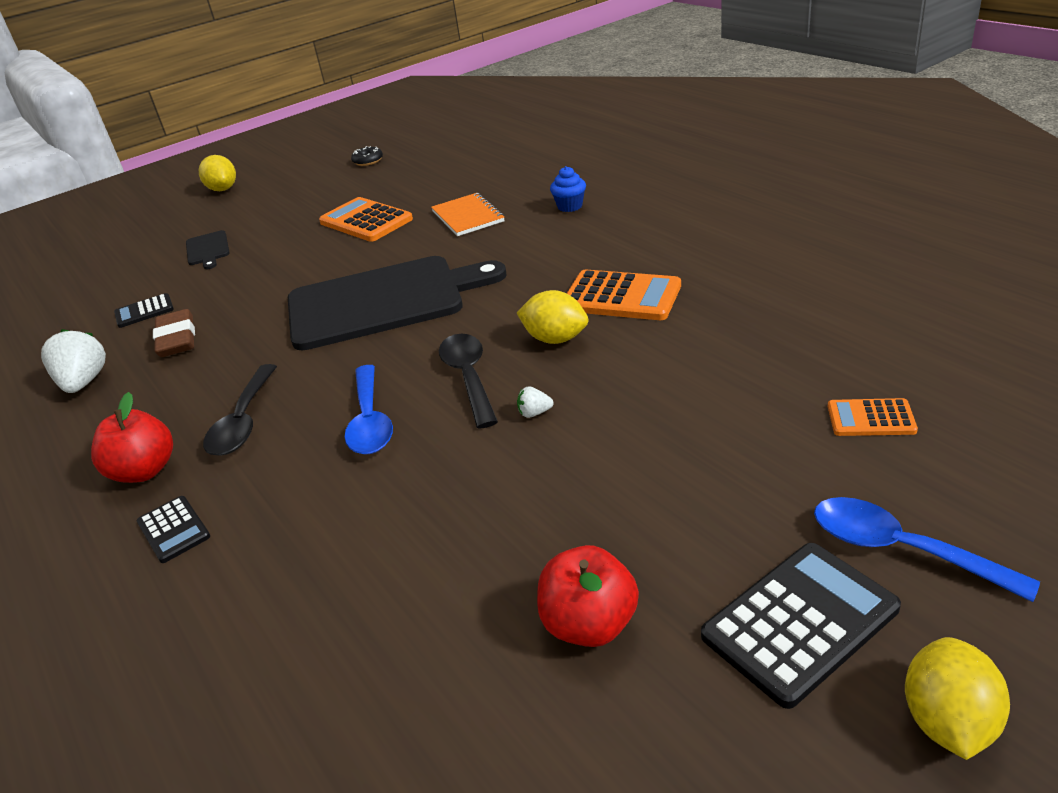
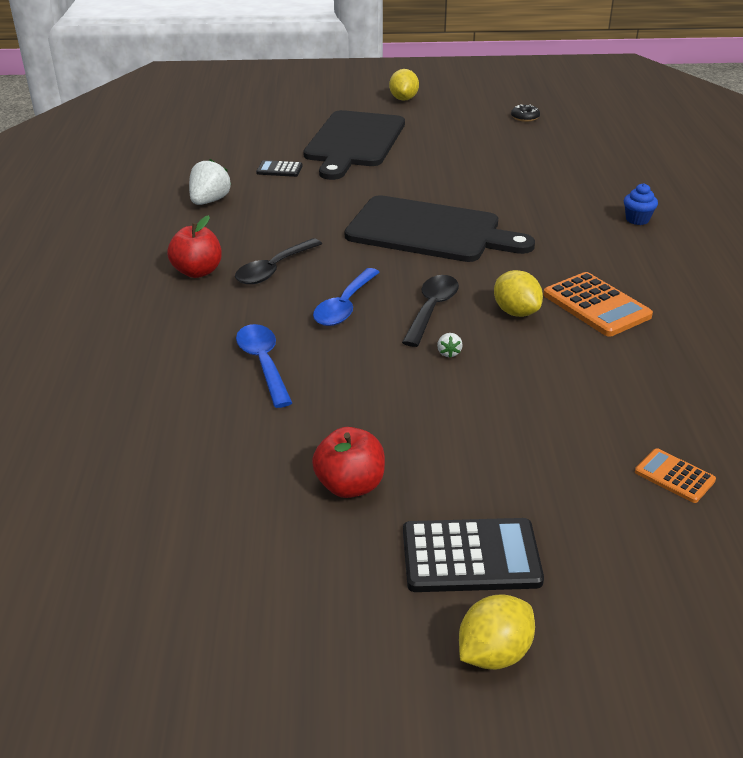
camera: 30 degrees right, 0 degrees up
black calculator [137,496,210,563] -> none
brown eraser [153,309,195,357] -> none
black cutting board [186,230,230,269] -> black cutting board [303,110,405,180], size x2.40
orange calculator [319,197,413,242] -> none
orange notebook [431,193,505,236] -> none
white strawberry [517,386,554,418] -> white strawberry turned 120 degrees counterclockwise [437,333,463,358]
blue spoon [814,497,1040,602] -> blue spoon moved to [236,324,292,408]

